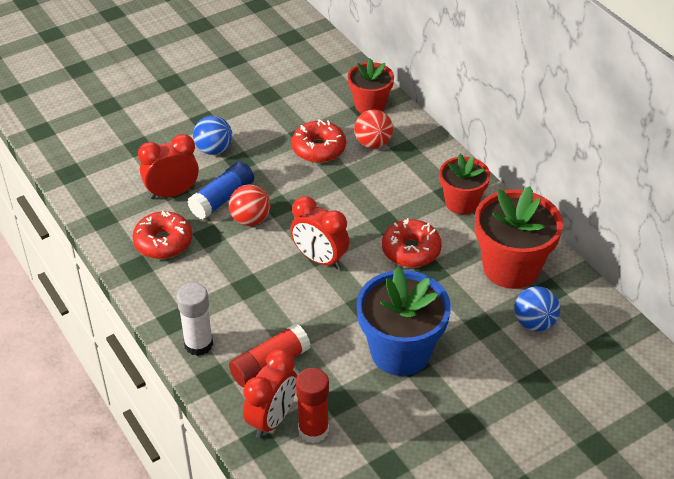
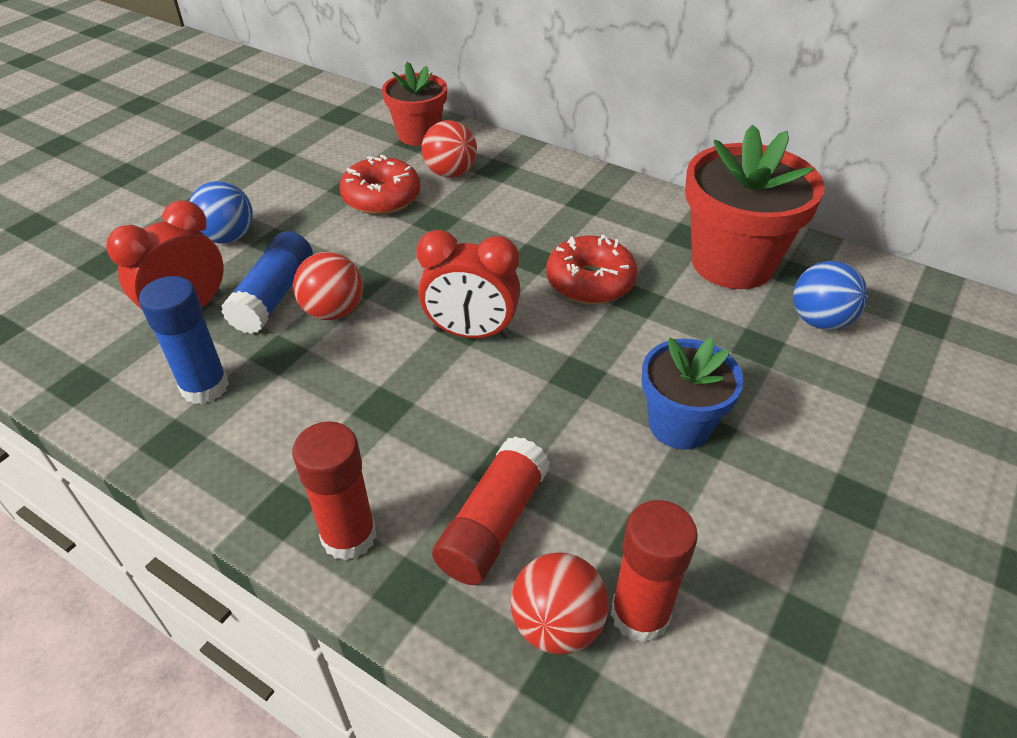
camera: 25 degrees left, 0 degrees up
red donut [132,211,192,259] -> blue glue stick [139,276,229,404]
white glue stick [177,282,213,356] -> red glue stick [292,421,376,561]
red clock [243,349,297,438] -> red ball [511,552,609,655]
blue flower pot [356,267,451,376] -> blue flower pot [642,338,744,449], size x0.62
red flower pot [439,154,490,214] -> none

